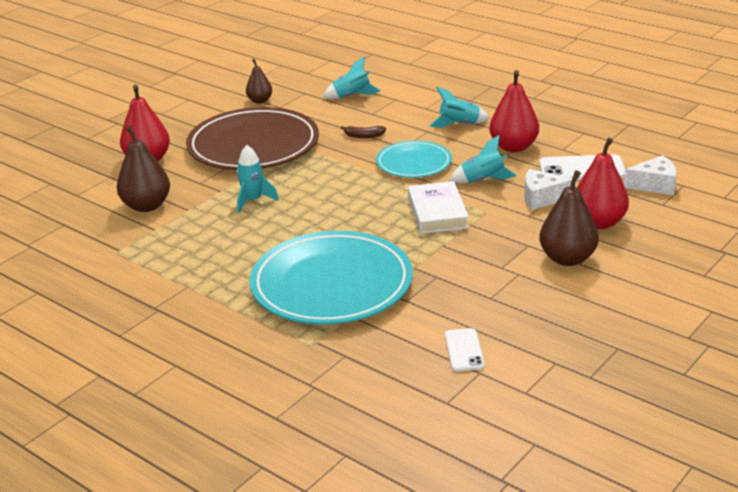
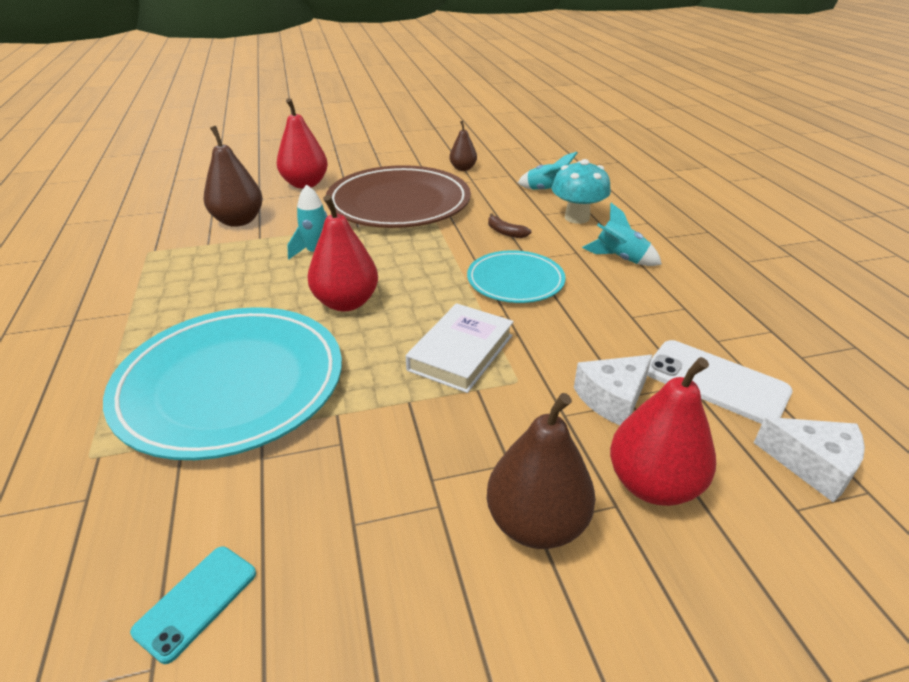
camera: 35 degrees right, 5 degrees up
white phone [445,328,485,371] -> turquoise phone [130,546,256,664]
turquoise rocket [449,135,517,183] -> none
red pear [489,70,539,152] -> red pear moved to [307,195,378,312]
white cheese [525,169,576,210] -> white cheese turned 75 degrees counterclockwise [574,355,652,425]
none -> turquoise mushroom [552,159,611,224]

